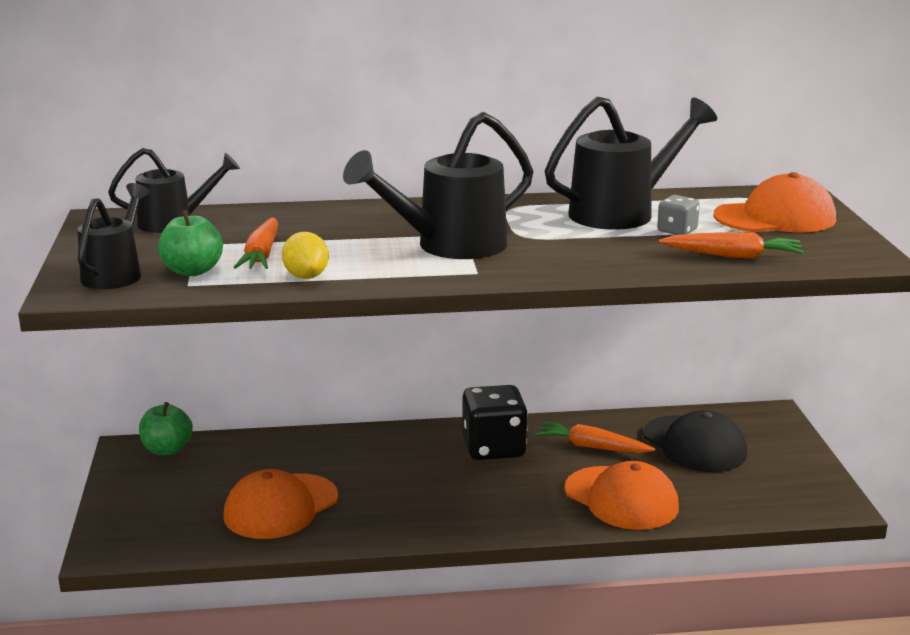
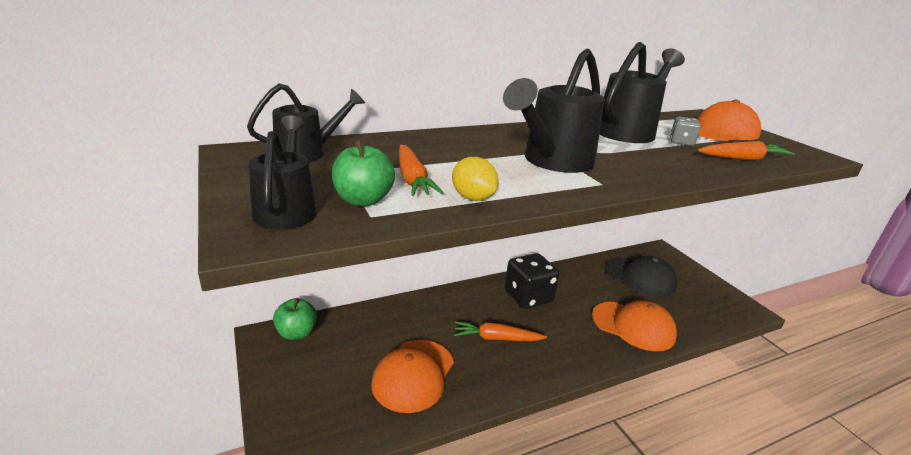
camera: 20 degrees left, 5 degrees up
orange carrot [535,422,655,453] -> orange carrot moved to [454,321,547,341]

